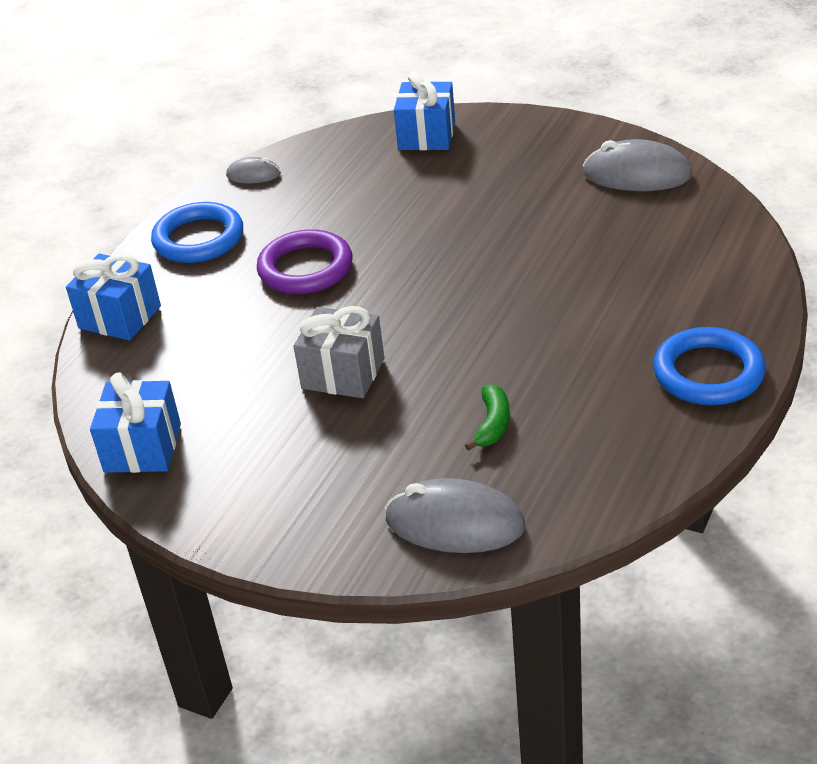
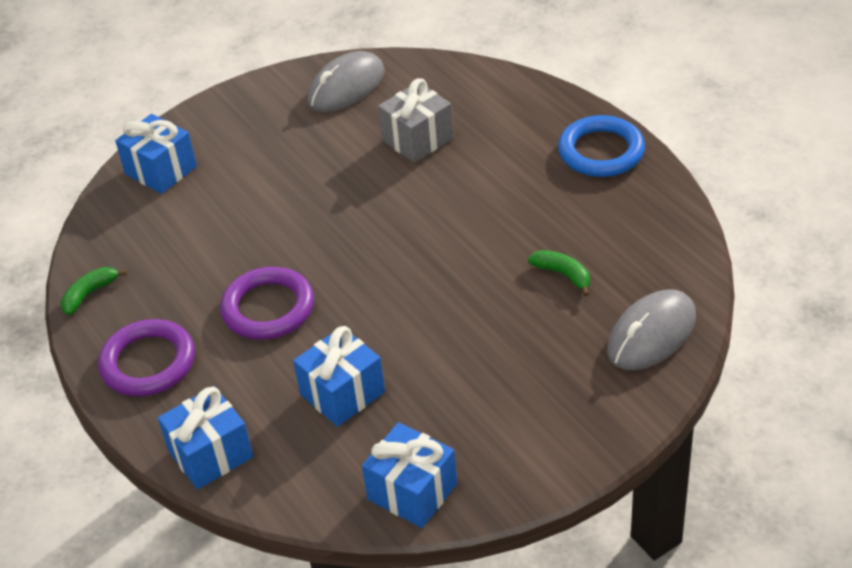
camera: 60 degrees left, 5 degrees up
blue ring [151,202,243,263] -> purple ring [98,319,195,396]
grey mouse [226,157,281,183] -> green banana [61,267,127,315]
grey gift [294,306,384,398] -> grey gift moved to [378,78,454,163]
none -> blue gift [293,326,385,427]

